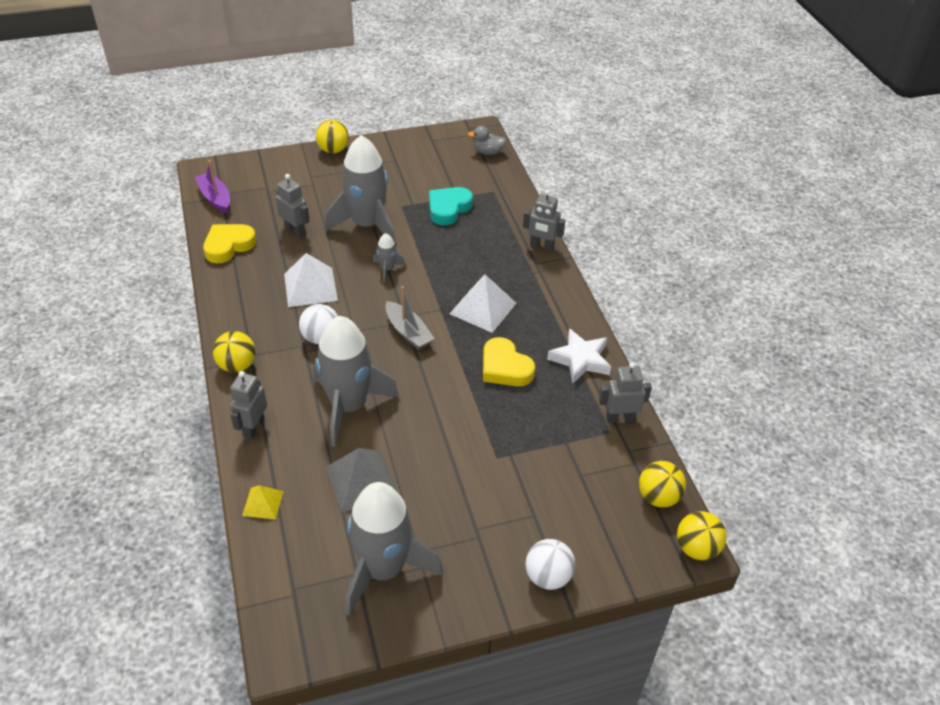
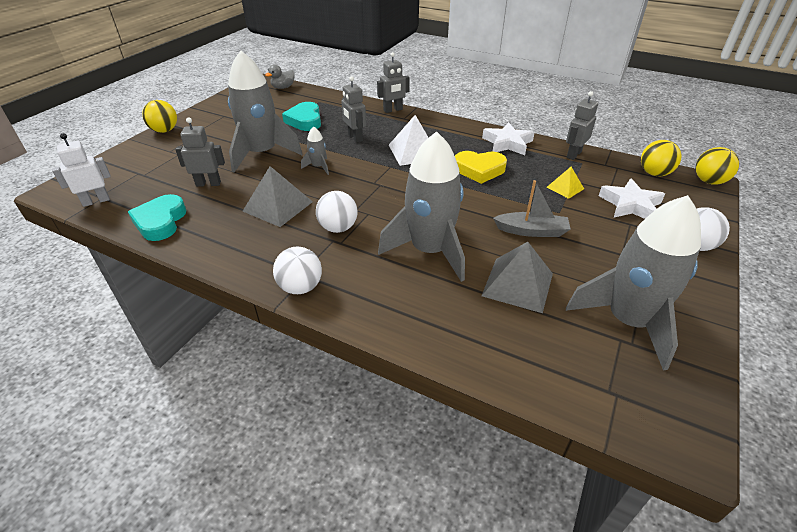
camera: 45 degrees left, 5 degrees down
purple boat [195,160,230,213] -> white robot [52,133,111,207]
yellow heart [203,224,256,263] -> turquoise heart [128,194,186,241]
yellow ball [213,331,256,373] -> white ball [273,247,322,294]
grey robot [230,371,267,439] -> grey robot moved to [341,76,366,143]
yellow pyramid [242,485,284,520] -> yellow pyramid moved to [547,167,584,199]
white pyramid [284,253,338,307] -> grey pyramid [243,166,313,227]
grey boat [386,286,435,350] -> grey boat moved to [493,180,571,237]
none -> white star [599,178,665,219]

